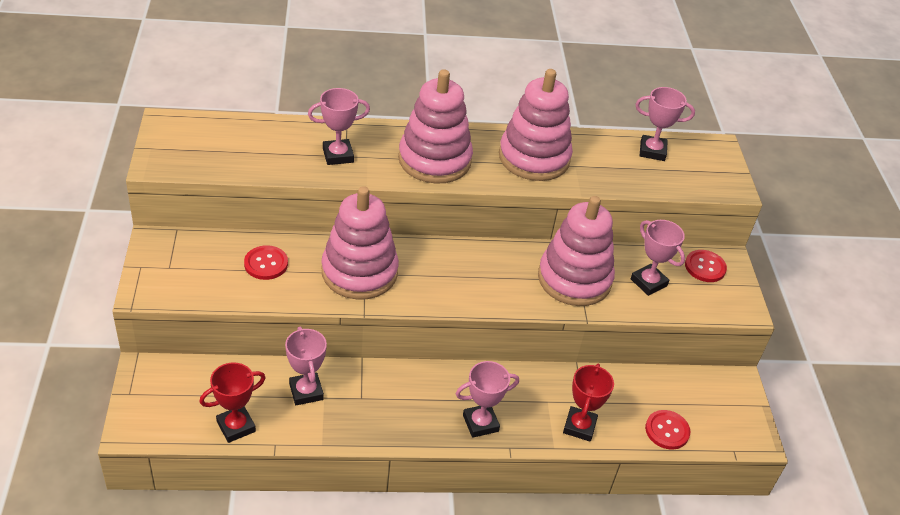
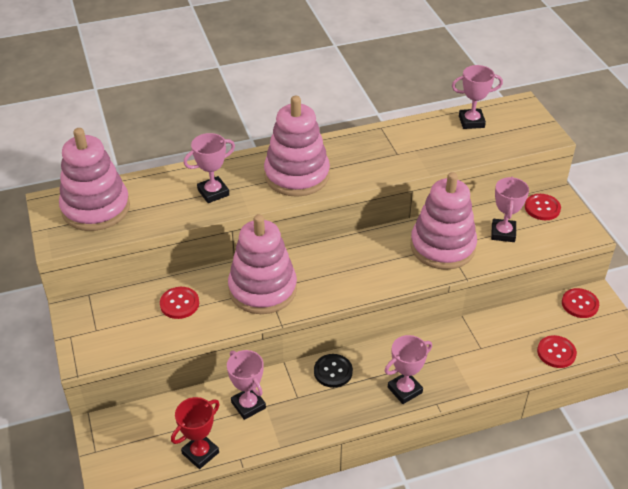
camera: 10 degrees left, 0 degrees up
pink stacking toy [499,69,573,181] -> pink stacking toy moved to [59,128,130,231]
red trophy [563,364,614,442] -> none
pink trophy [631,220,685,296] -> pink trophy turned 60 degrees clockwise [491,176,529,242]
none -> black button [314,354,353,388]
none -> red button [562,288,599,318]

